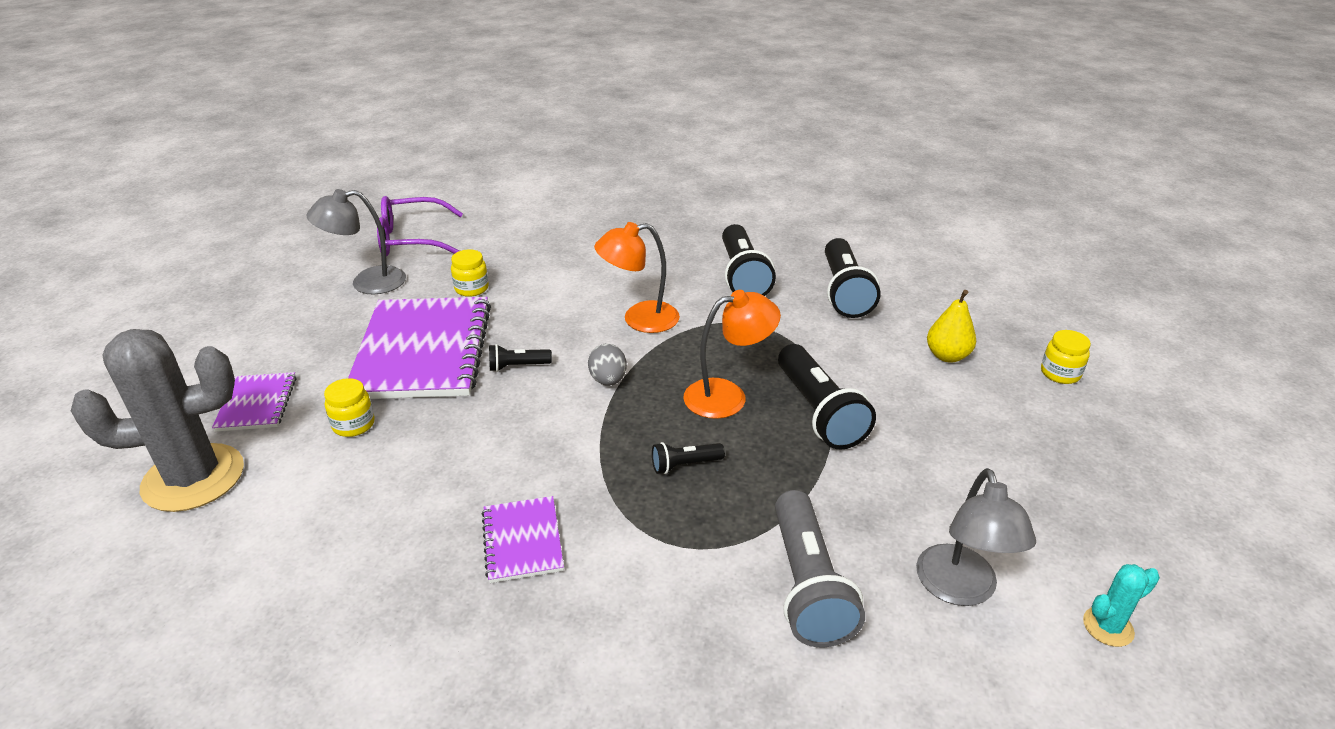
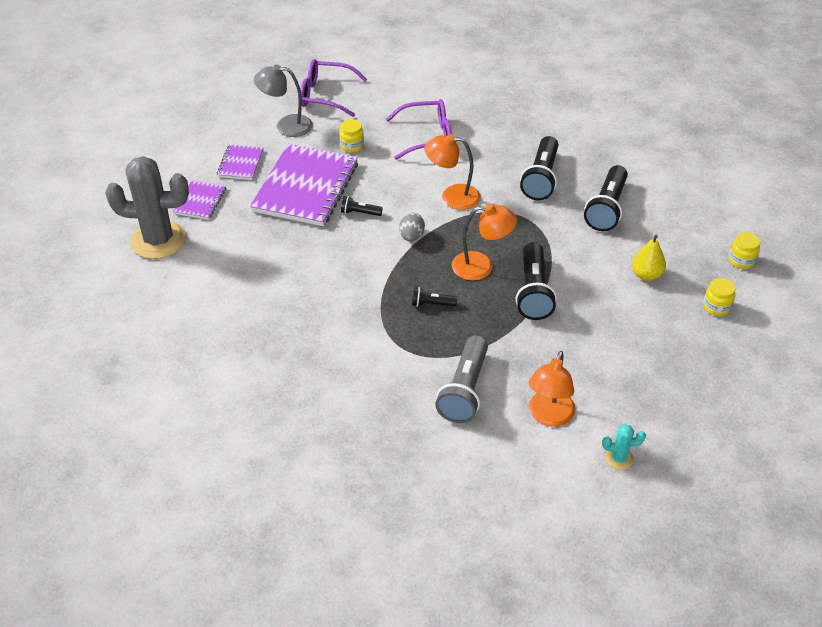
camera: 20 degrees right, 10 degrees up
yellow jar [324,378,375,437] -> yellow jar moved to [729,232,760,269]
purple notebook [482,496,564,583] -> purple notebook moved to [217,144,264,180]
grey lamp [916,468,1036,606] -> orange lamp [529,351,576,427]
none -> purple glasses [386,99,452,160]

